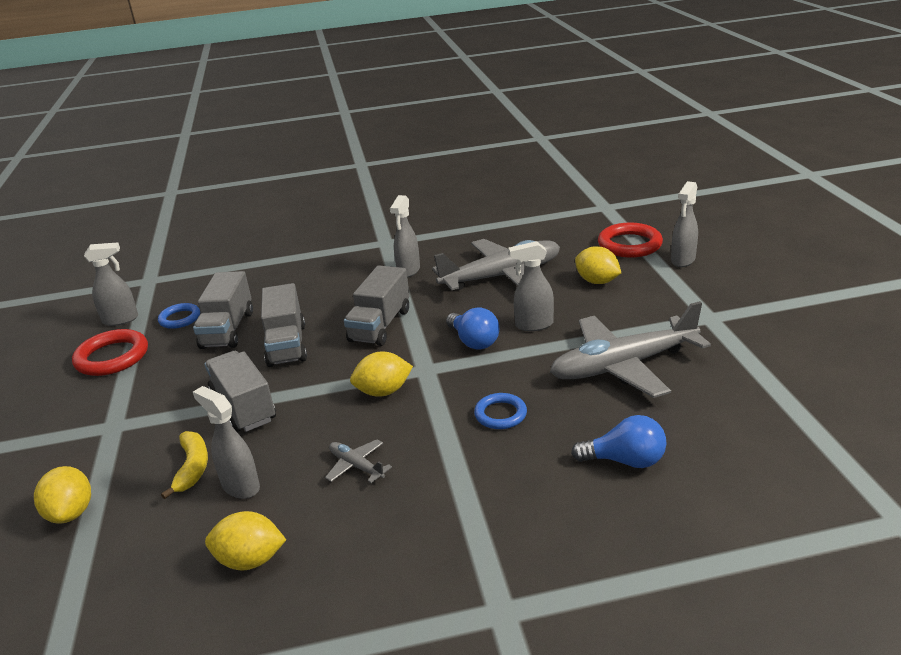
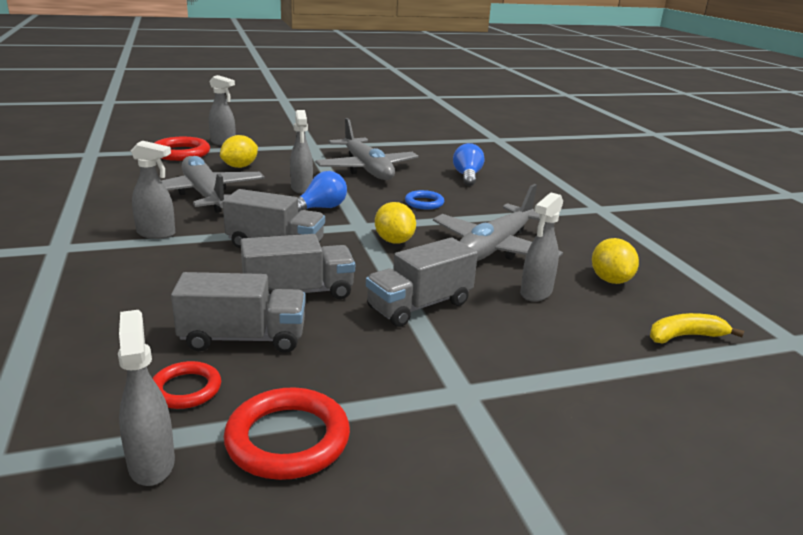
camera: 100 degrees left, 5 degrees down
yellow lemon [34,466,91,524] -> none
blue ring [158,303,200,329] -> red ring [152,361,221,409]
yellow banana [161,431,208,499] -> yellow banana moved to [650,313,744,343]
grey plane [325,440,392,483] -> grey plane [433,184,563,261], size x2.37

